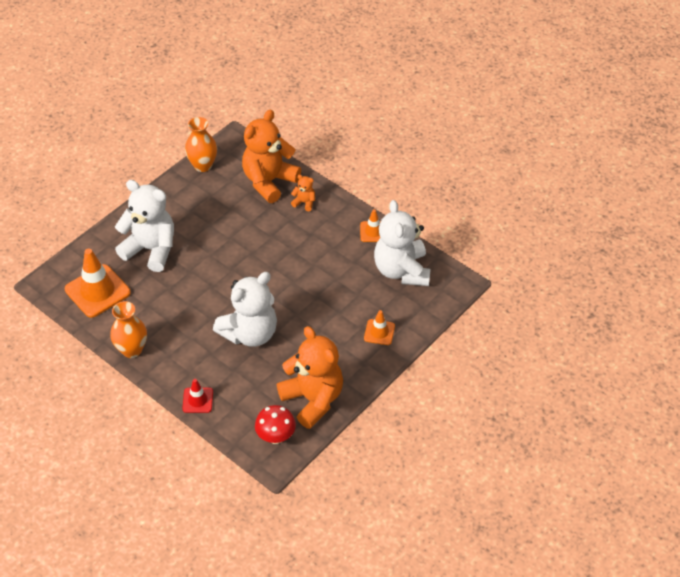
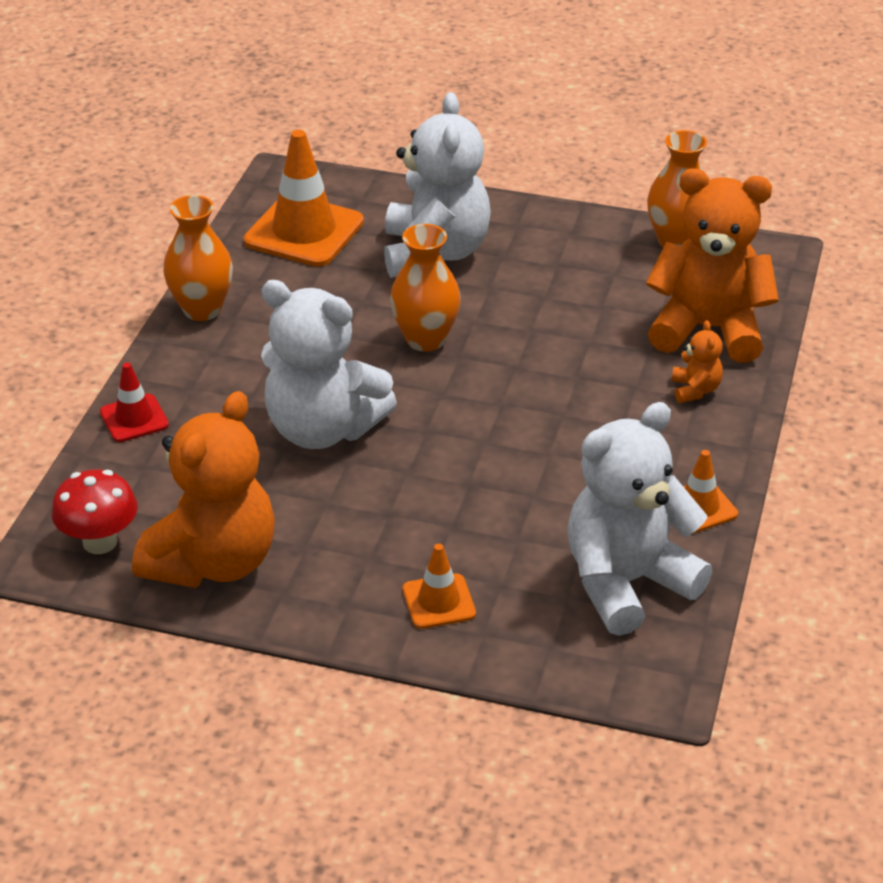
camera: 65 degrees right, 10 degrees down
none -> orange vase [390,224,461,352]

